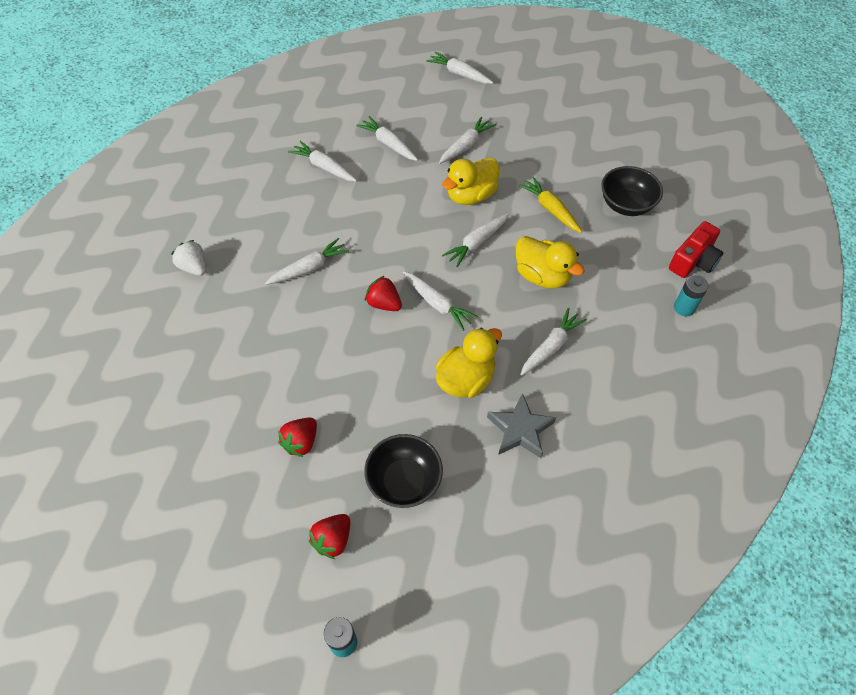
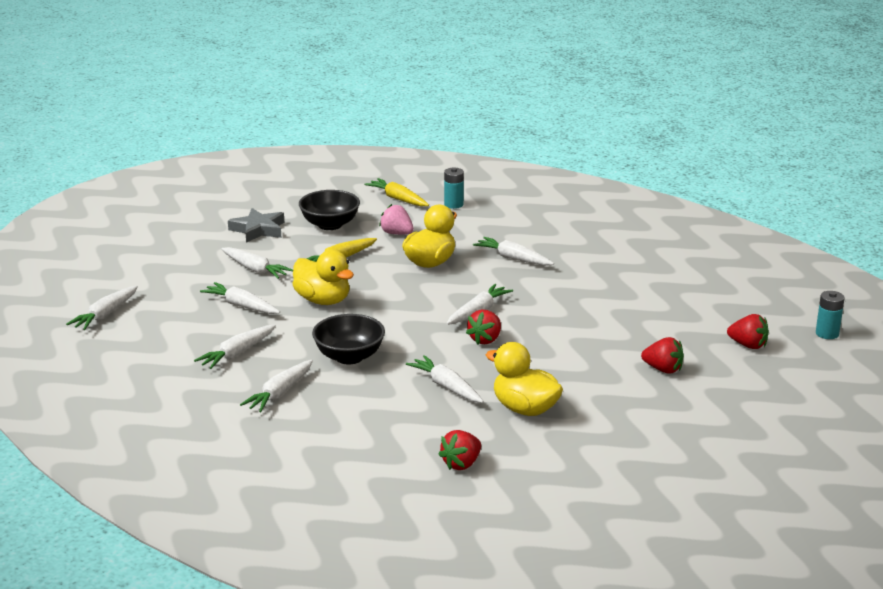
camera: 95 degrees left, 30 degrees down
white strawberry [171,240,206,276] -> red strawberry [438,430,481,470]
black bowl [364,434,443,508] -> black bowl moved to [312,314,385,365]
yellow duck [436,328,502,398] -> yellow duck moved to [486,342,563,416]
white carrot [442,213,509,267] -> white carrot moved to [221,247,293,279]
grey star [487,393,556,458] -> grey star moved to [228,208,284,243]
red camera [669,221,723,278] -> yellow carrot [364,178,429,207]
none -> pink strawberry [379,204,414,235]

